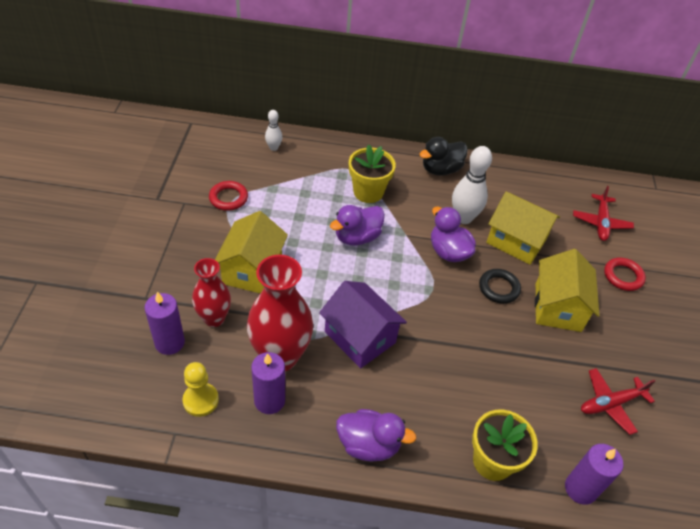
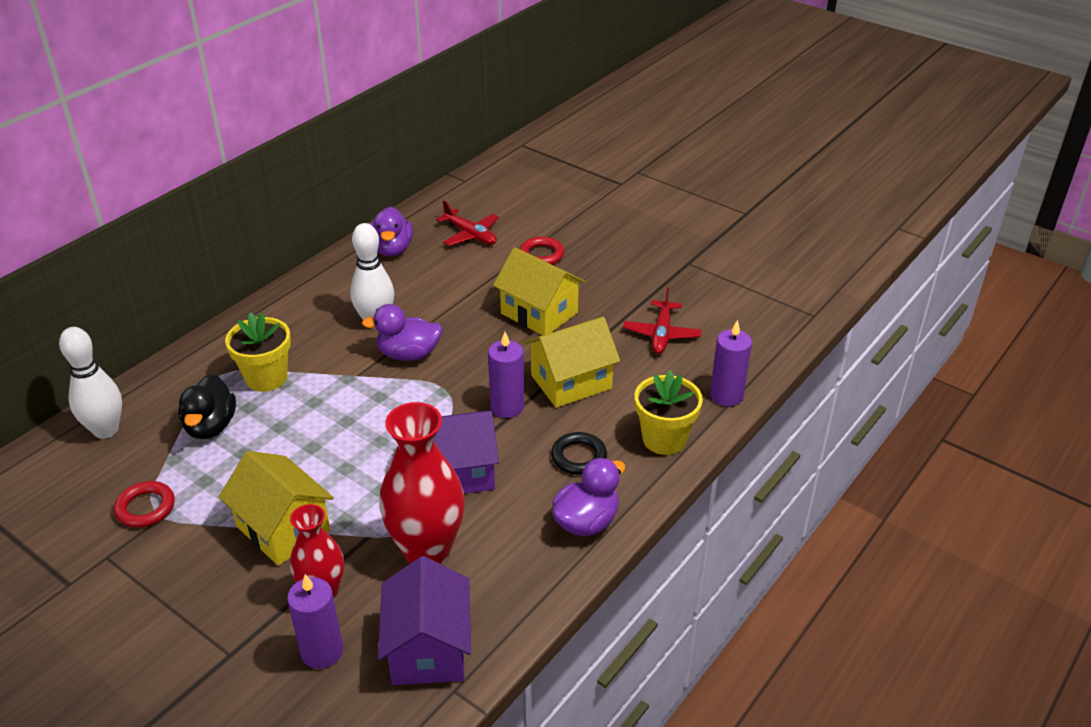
camera: 55 degrees left, 10 degrees down
yellow pawn [182,362,219,417] -> purple house [378,556,471,685]
purple candle [251,352,285,414] -> purple candle moved to [488,332,524,418]
white bowling pin [265,110,282,151] -> white bowling pin [59,327,122,439], size x1.85
purple duck [330,205,385,246] -> purple duck moved to [370,207,413,256]
black duck [420,137,468,176] -> black duck moved to [178,374,236,439]
black ring [479,269,521,304] -> black ring moved to [551,432,607,475]
yellow house [486,192,560,265] -> yellow house moved to [525,317,620,408]

